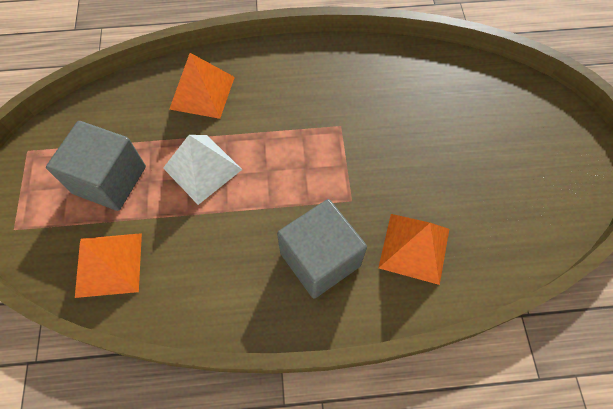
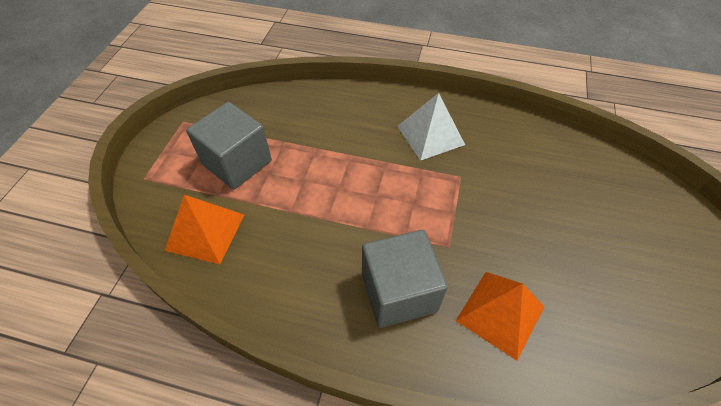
camera: 20 degrees right, 10 degrees down
white pyramid [163,135,242,205] -> white pyramid moved to [397,93,465,161]
orange pyramid [170,53,235,119] -> none

